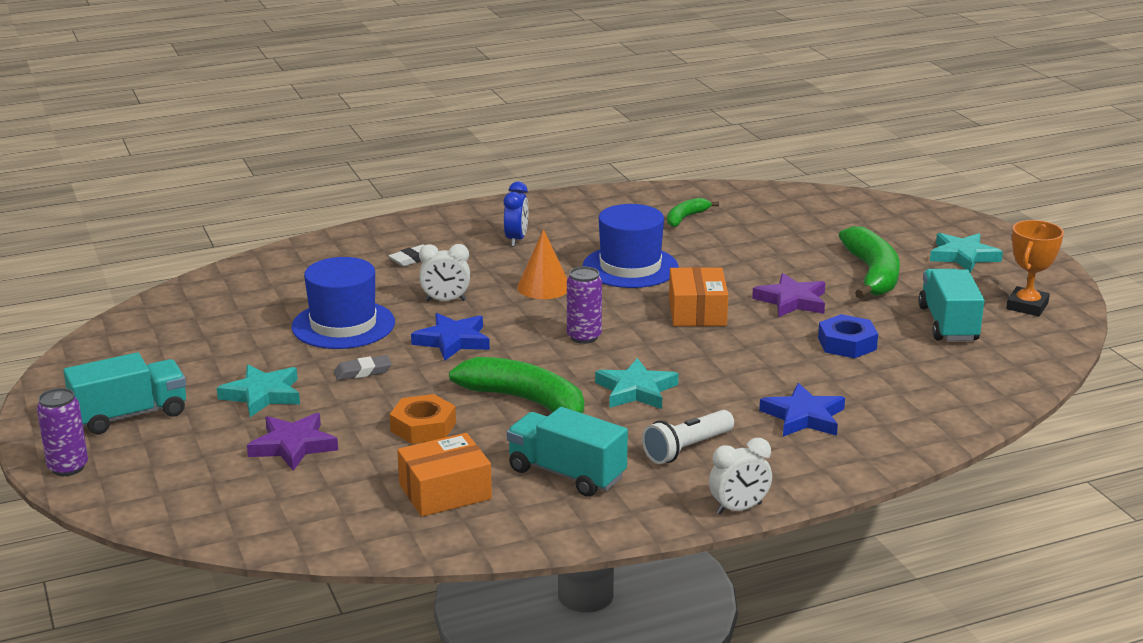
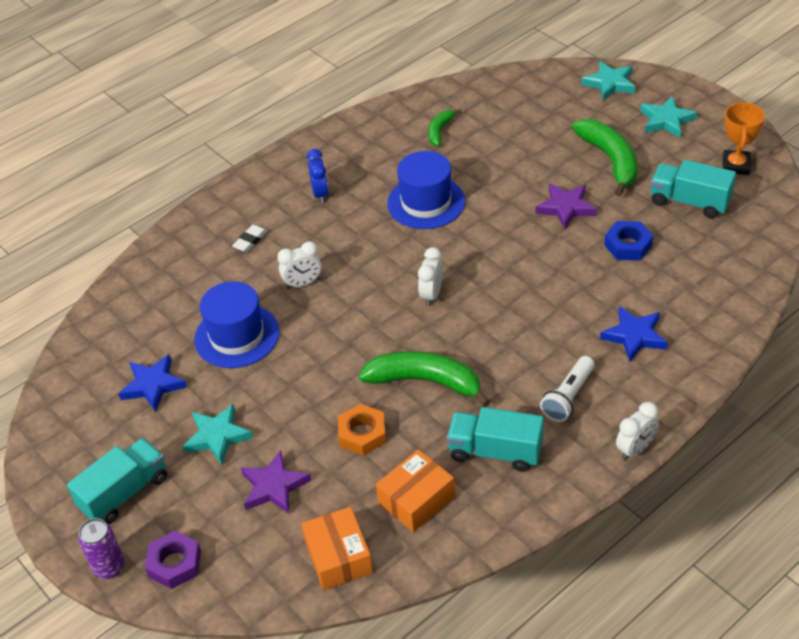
camera: 15 degrees left, 20 degrees up
grey eraser [334,355,392,380] -> none
blue star [411,313,490,361] -> blue star moved to [118,354,187,412]
orange cone [517,229,567,299] -> none
purple can [567,267,602,344] -> white clock [418,247,443,306]
turquoise star [595,358,678,409] -> turquoise star moved to [581,61,636,101]
orange box [669,267,728,326] -> orange box moved to [302,507,373,590]
turquoise truck [918,269,985,341] -> turquoise truck turned 45 degrees counterclockwise [650,160,736,218]
none -> purple nut [145,531,201,589]

